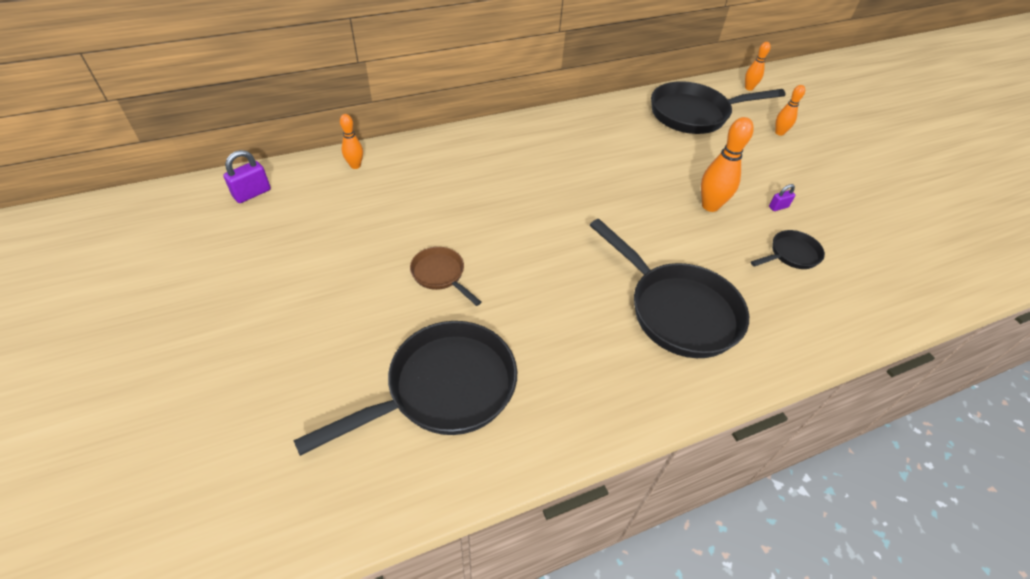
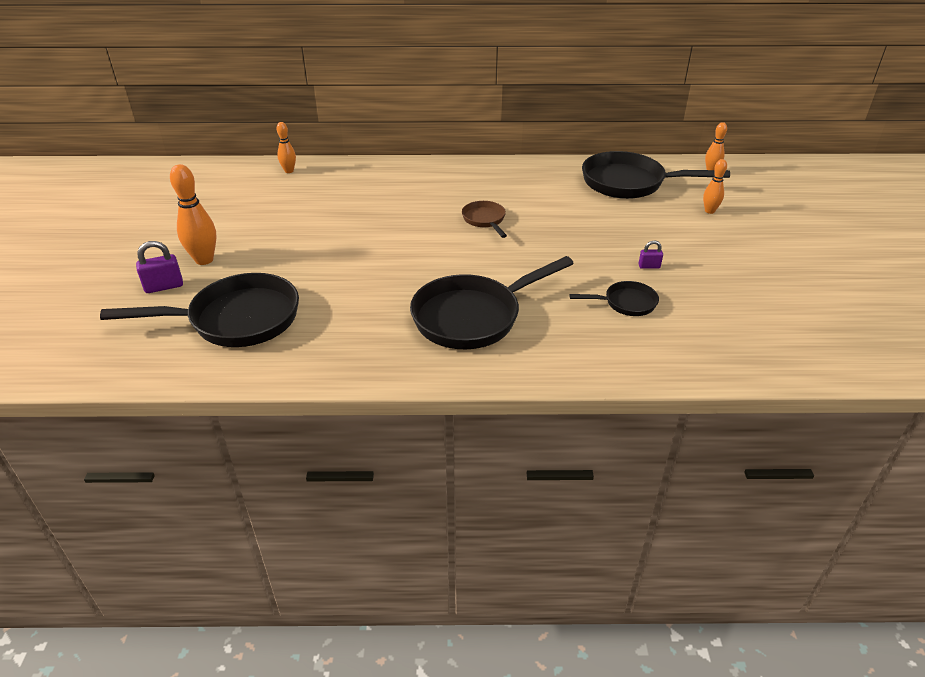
camera: 25 degrees right, 10 degrees down
purple padlock [223,150,271,203] -> purple padlock moved to [136,241,183,293]
brown pan [410,247,481,306] -> brown pan moved to [462,201,507,238]
black pan [590,219,749,358] -> black pan turned 75 degrees clockwise [410,256,574,349]
orange bowling pin [701,117,754,212] -> orange bowling pin moved to [170,164,217,265]

